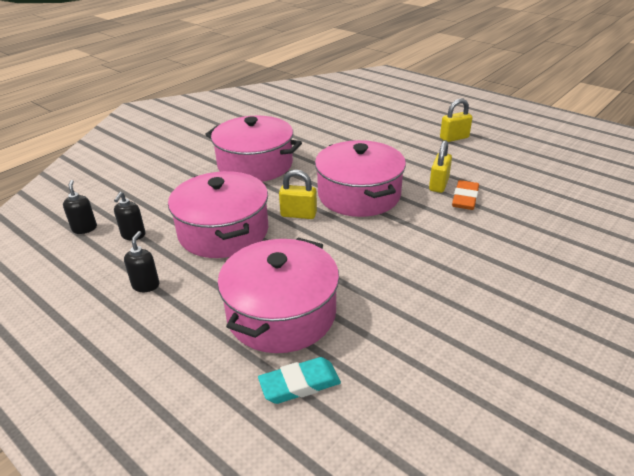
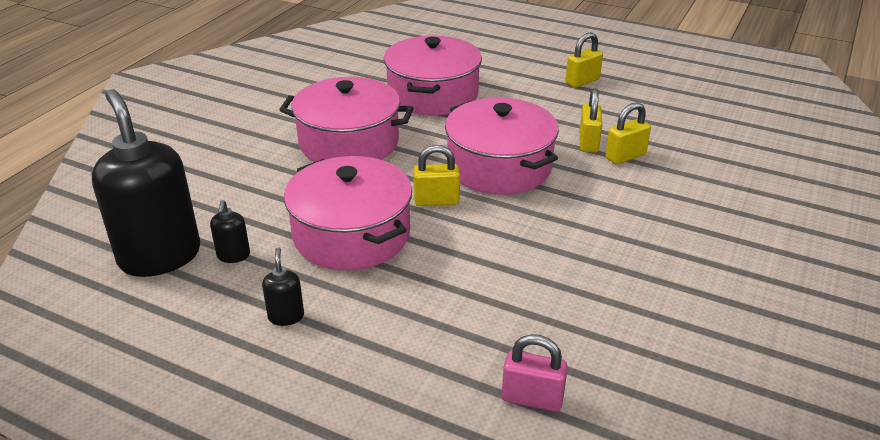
camera: 15 degrees left, 0 degrees up
black soap dispenser [63,180,97,234] -> black soap dispenser [92,89,200,277], size x2.47
pink pot [217,238,339,353] -> pink pot moved to [384,35,482,116]
turquoise eraser [258,357,341,404] -> pink padlock [502,334,568,412]
orange eraser [452,180,479,210] -> yellow padlock [605,102,651,164]

